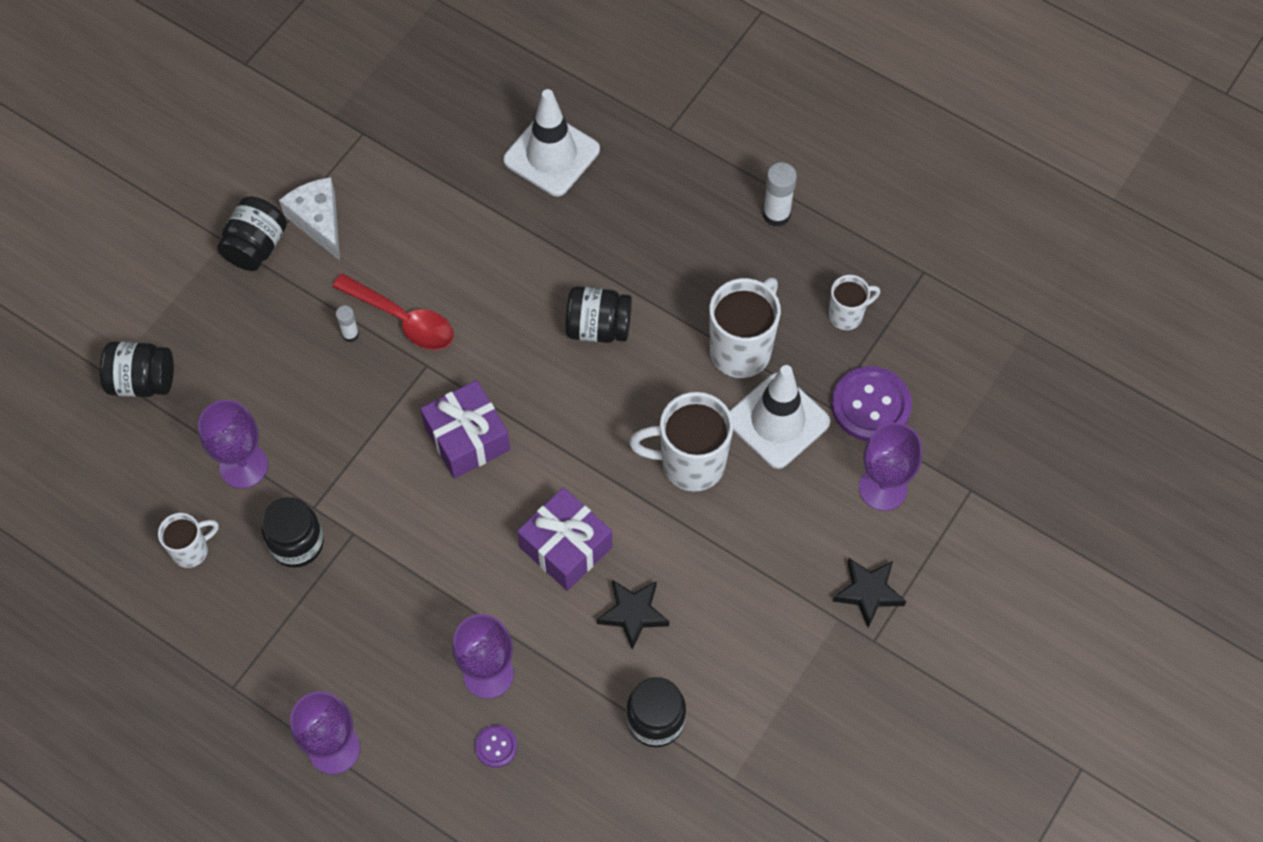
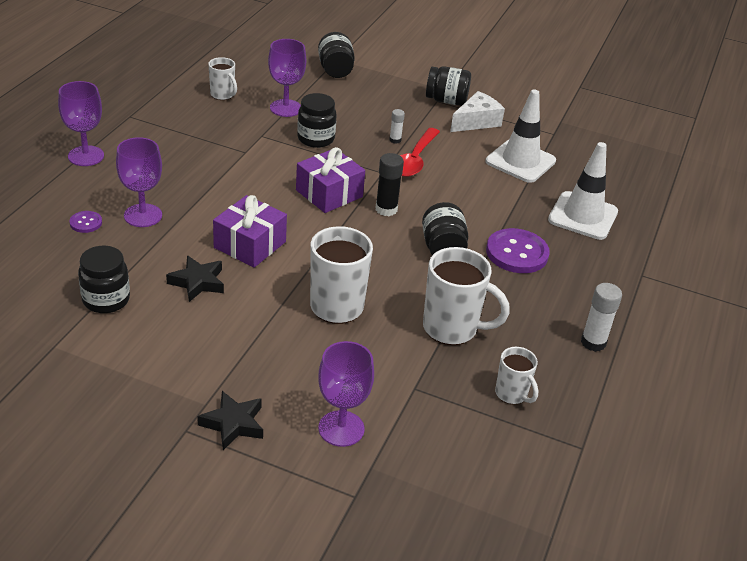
camera: 75 degrees right, 25 degrees down
black jar [262,497,324,568] -> black jar moved to [297,93,336,148]
white traffic cone [729,365,830,469] -> white traffic cone moved to [485,90,556,183]
purple button [832,366,912,441] -> purple button moved to [486,228,550,273]
none -> black glue stick [375,153,404,216]

